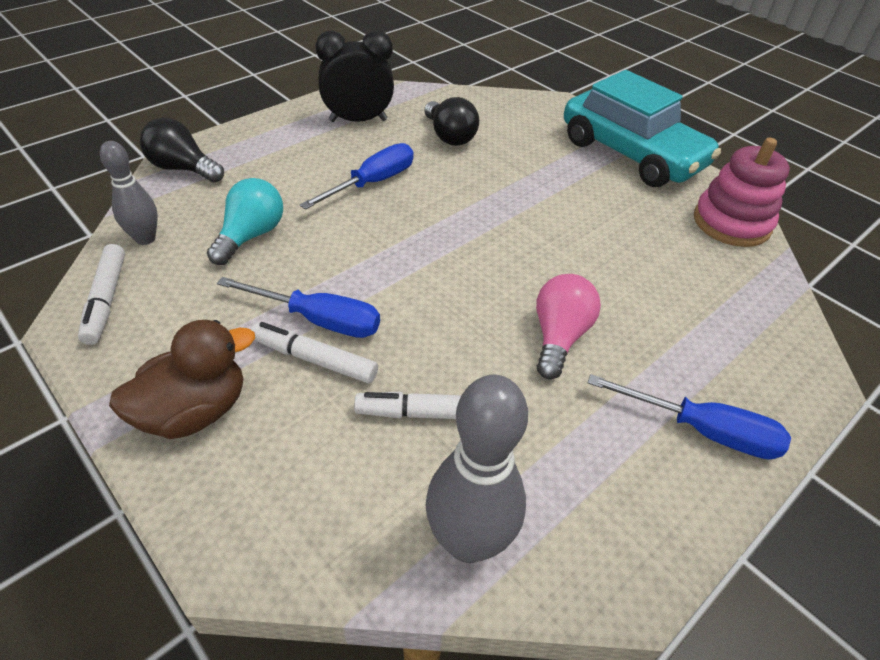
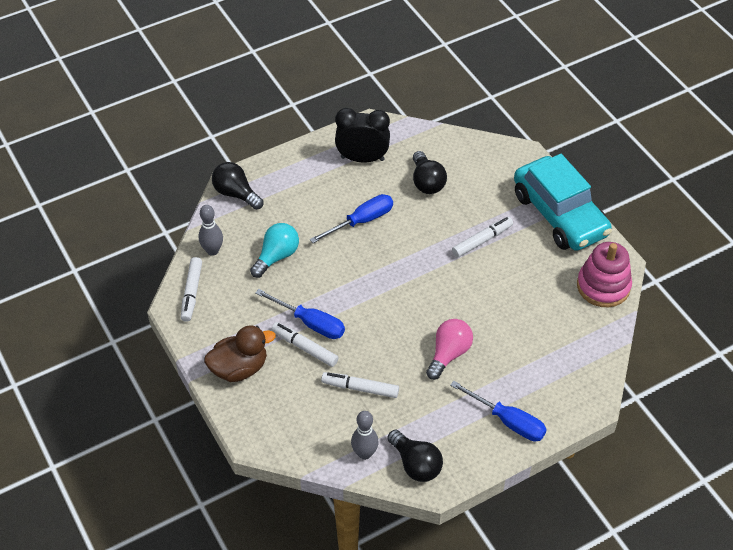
camera: 15 degrees right, 5 degrees up
grey bowling pin [426,375,528,563] -> grey bowling pin [351,411,379,460], size x0.62
none -> black light bulb [387,430,443,482]
none -> white marker [452,217,513,258]

